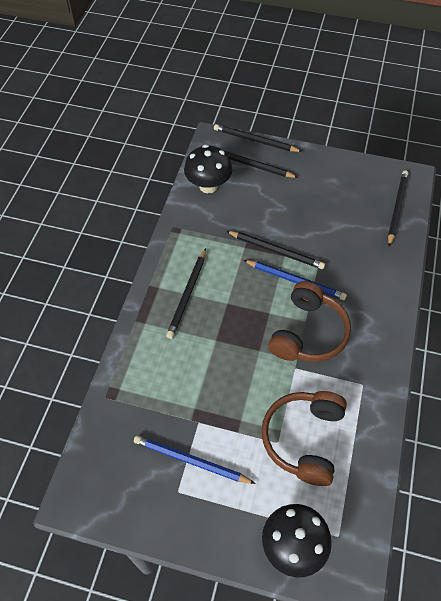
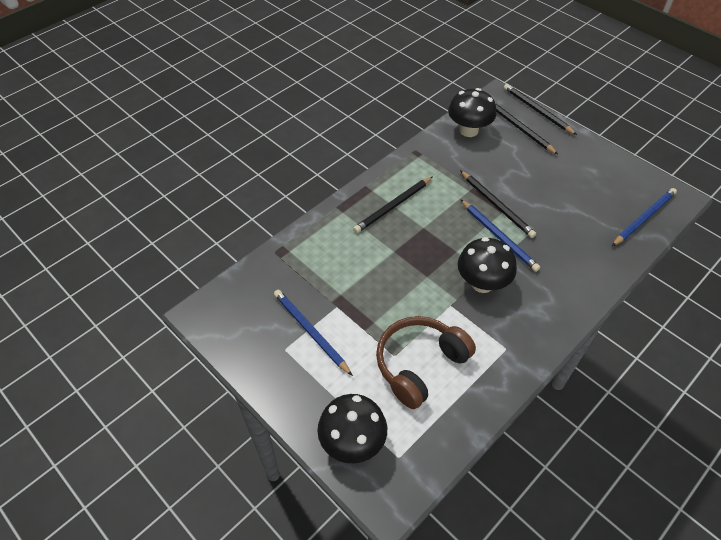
camera: 30 degrees right, 5 degrees down
brown headphones [268,281,351,362] -> black mushroom [458,237,517,293]
black pencil [388,170,409,247] -> blue pencil [612,188,677,246]

